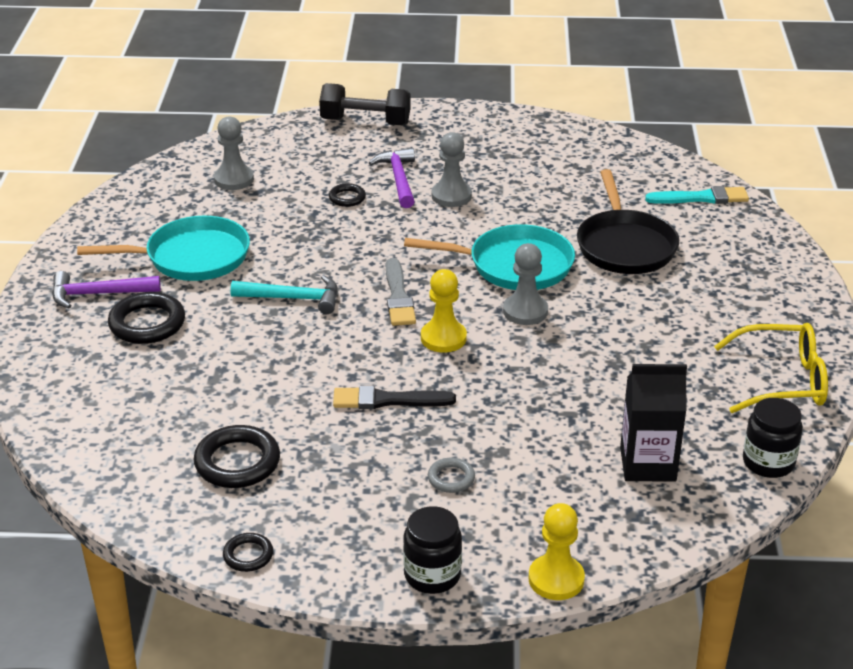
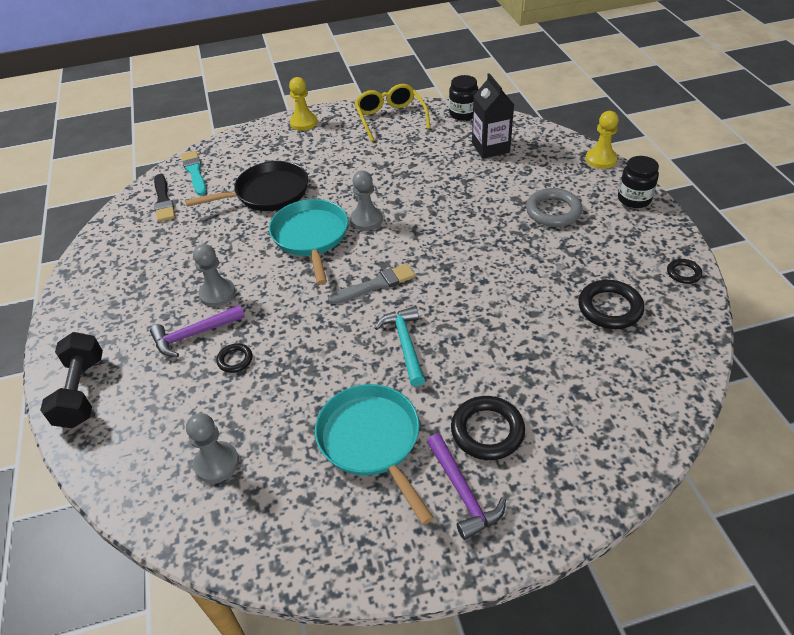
camera: 105 degrees left, 10 degrees up
black brush [333,386,456,409] -> black brush moved to [154,174,175,222]
yellow pawn [421,269,467,353] -> yellow pawn moved to [289,77,317,131]
grey ring [428,458,475,493] -> grey ring [526,188,582,227], size x1.83

